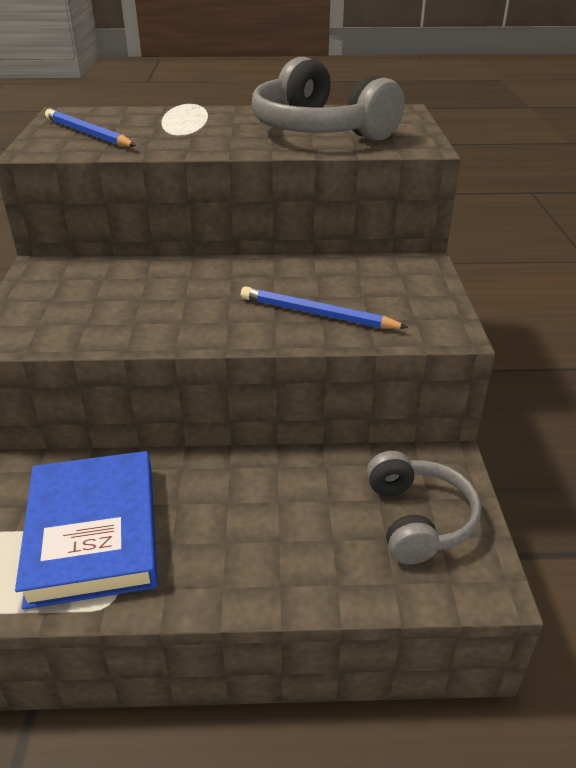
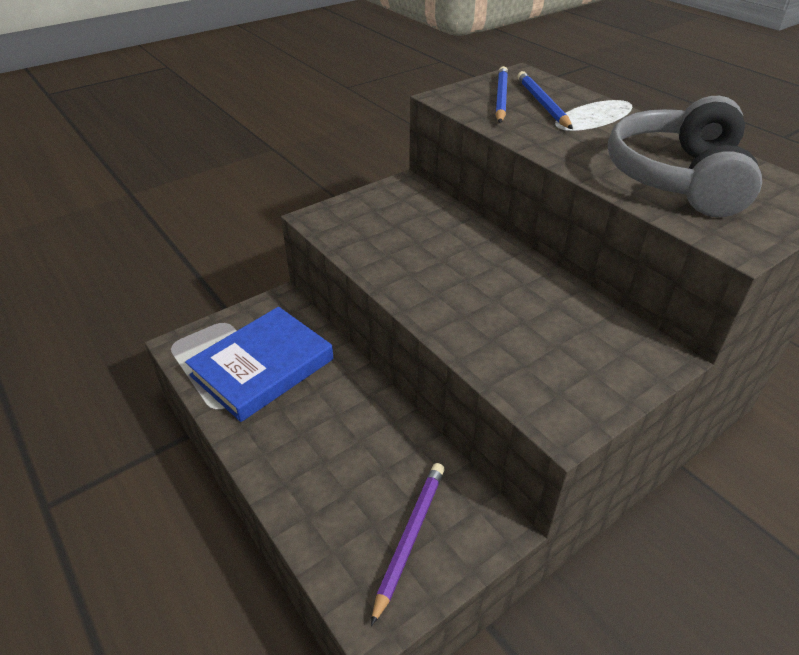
camera: 55 degrees right, 5 degrees up
blue pencil [241,286,409,329] -> blue pencil moved to [517,71,573,129]
grey headphones [367,451,481,564] -> purple pencil [371,463,445,626]

